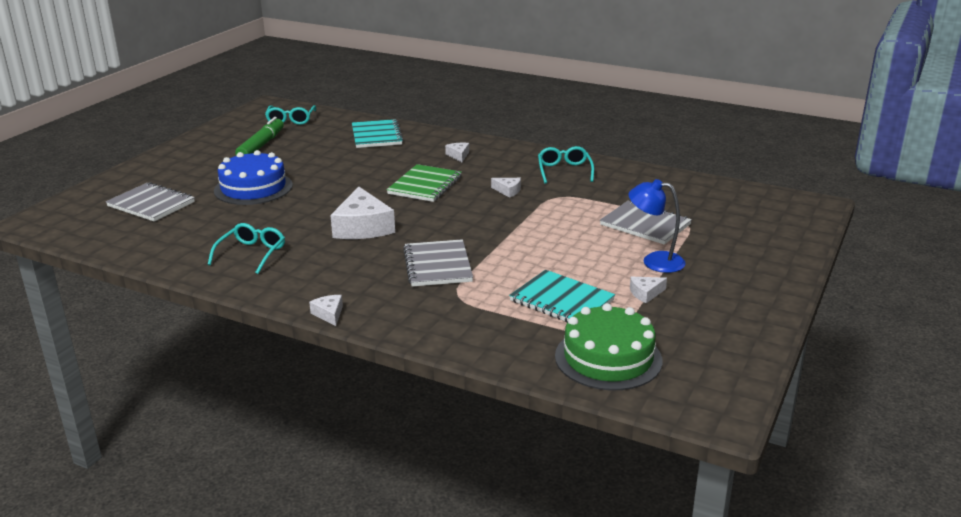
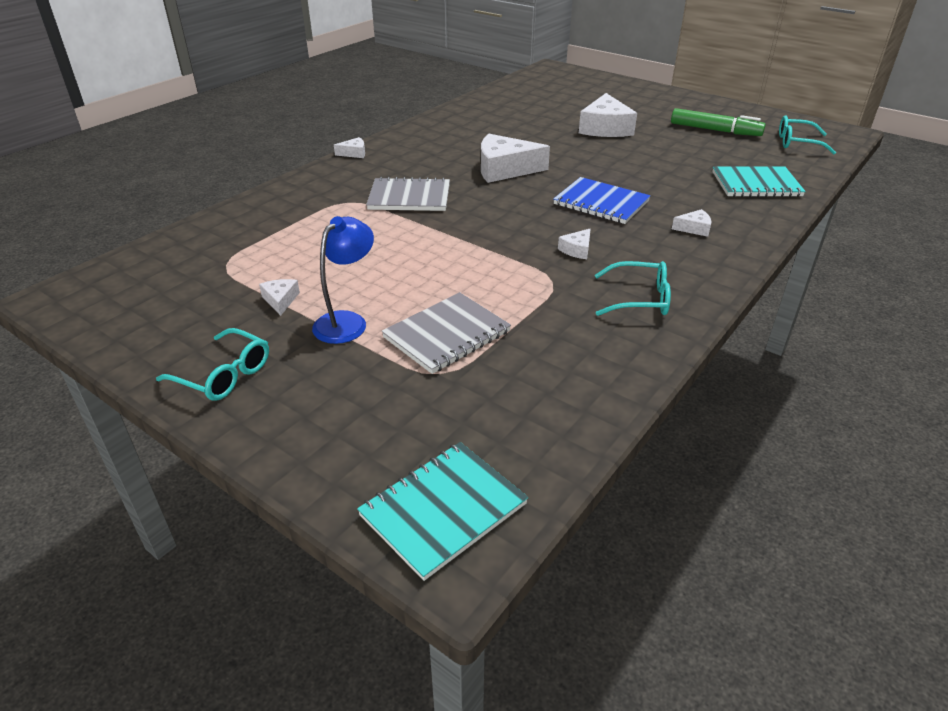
camera: 100 degrees right, 10 degrees up
grey notebook [106,182,195,222] -> none
turquoise glasses [208,223,285,274] -> turquoise glasses moved to [156,328,269,401]
blue cake [214,150,293,205] -> white cheese [579,93,637,137]
green notebook [387,164,462,202] -> blue notebook [553,177,651,224]
turquoise notebook [509,270,615,323] -> turquoise notebook moved to [357,442,528,581]
green cake [555,303,662,390] -> none

